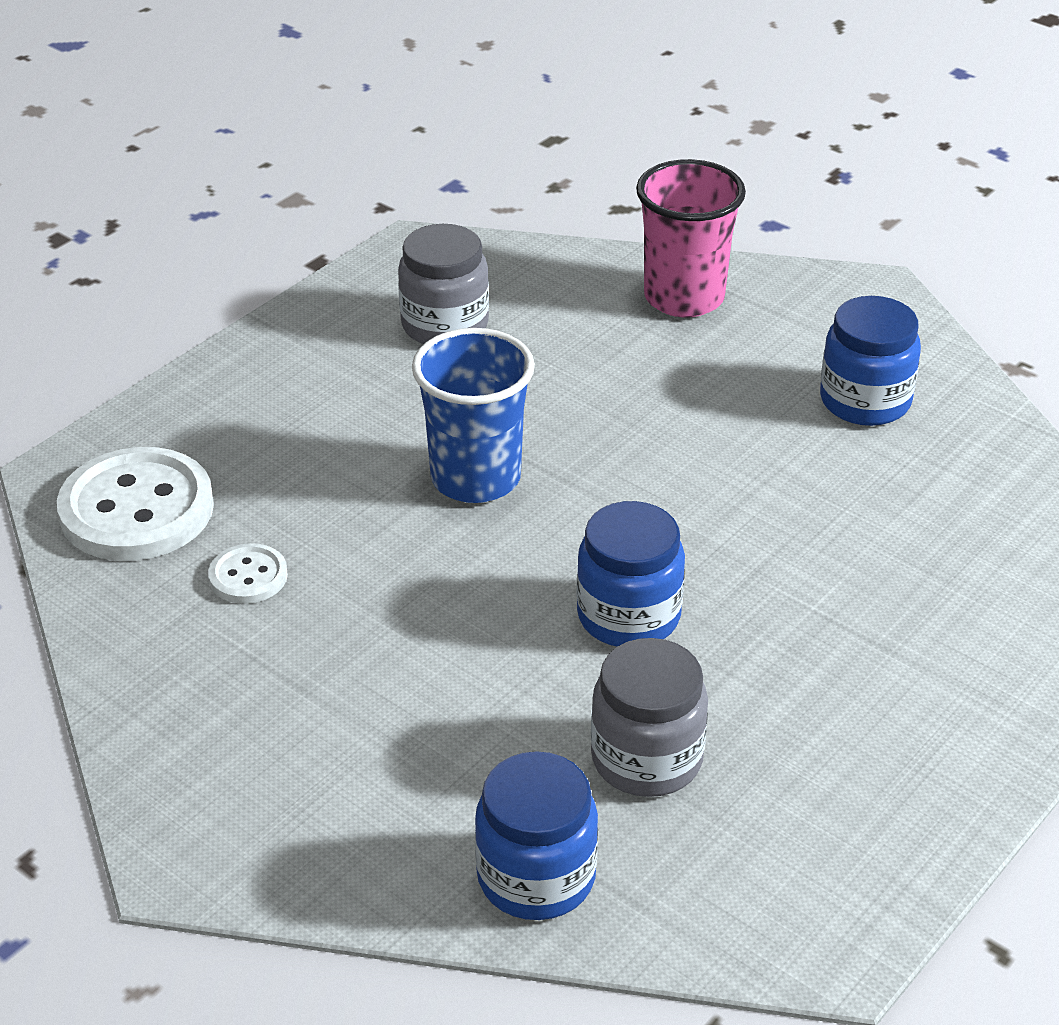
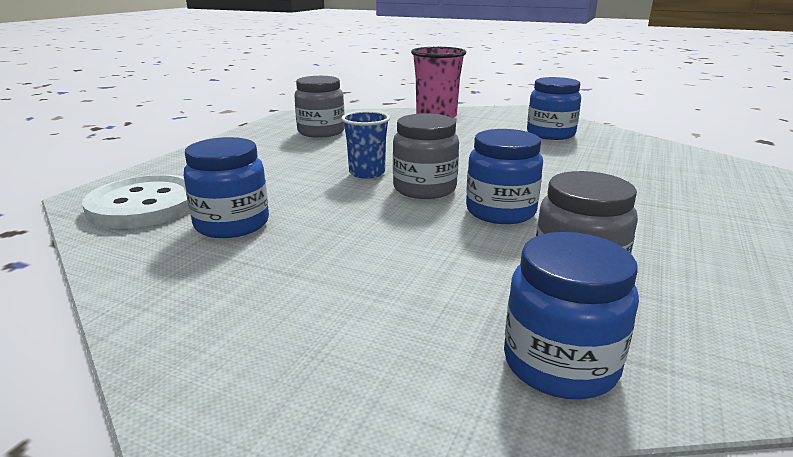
camera: 15 degrees left, 15 degrees down
white button [208,543,288,604] -> blue jar [184,137,269,238]
blue cup [412,328,535,503] -> blue cup [341,111,390,179], size x0.65
none -> grey jar [393,113,459,199]

